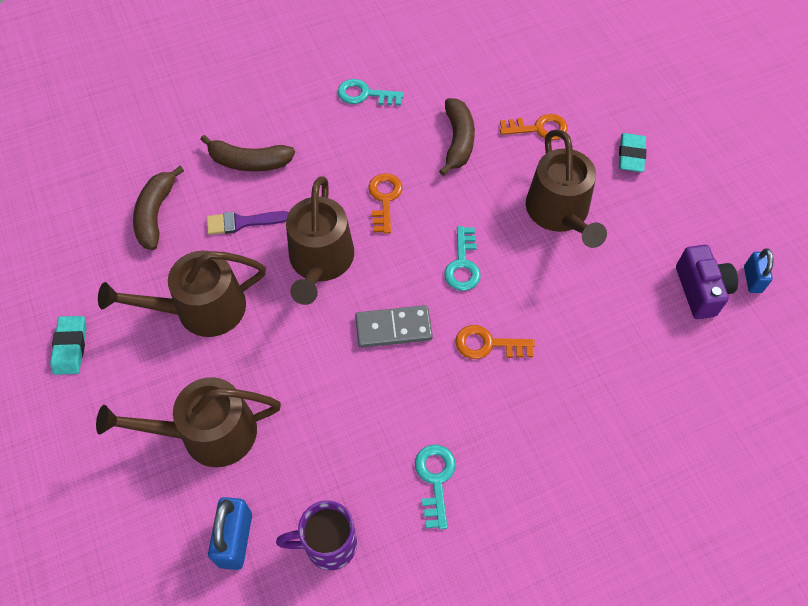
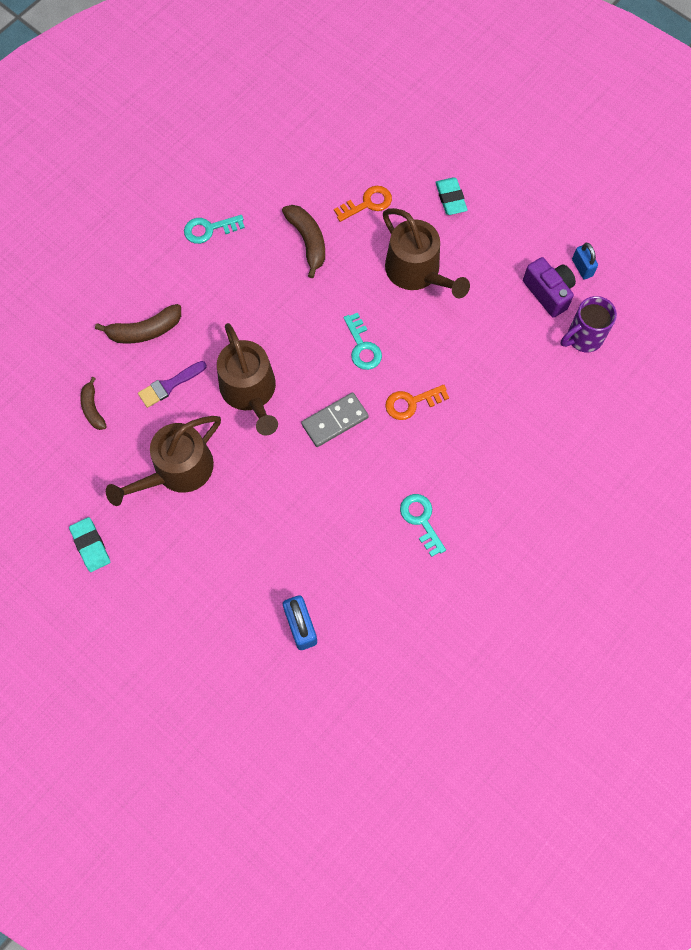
camera: 25 degrees left, 10 degrees up
brown watering can [96,377,281,467] -> none
brown banana [133,166,184,250] -> brown banana [80,377,107,430], size x0.65
purple mug [276,500,357,570] -> purple mug moved to [561,296,617,352]
orange key [368,173,403,234] -> none

